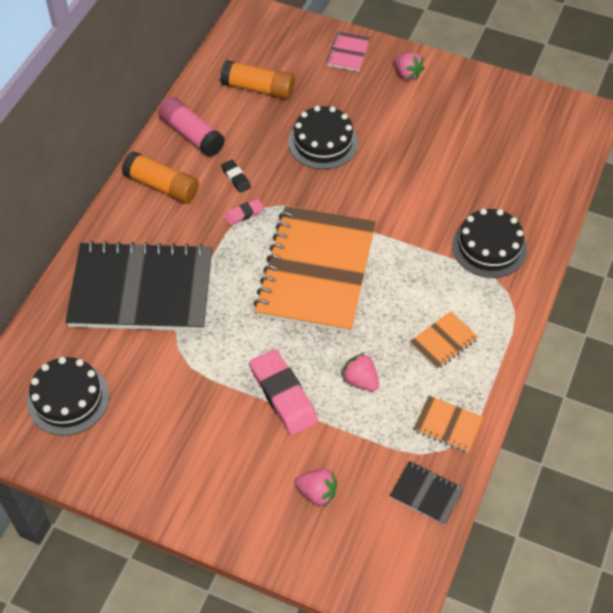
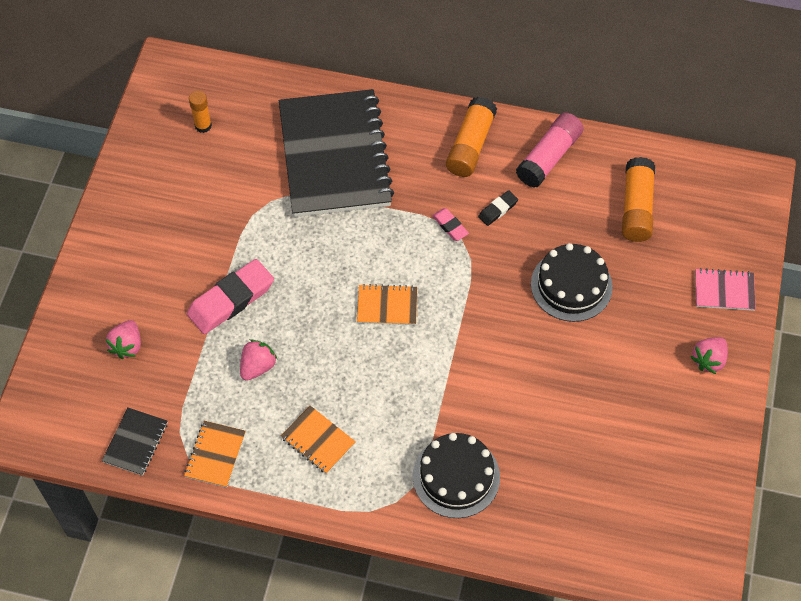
camera: 80 degrees right, 5 degrees up
black cake [27,357,109,436] -> orange glue stick [189,90,212,133]
orange notebook [254,206,376,333] -> orange notebook [357,284,417,325], size x0.41

